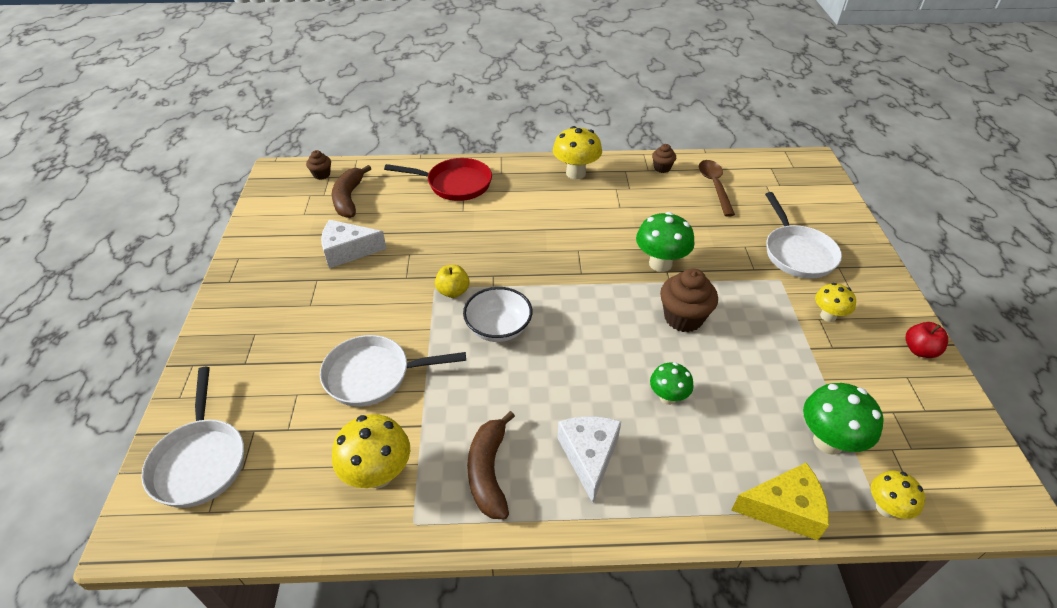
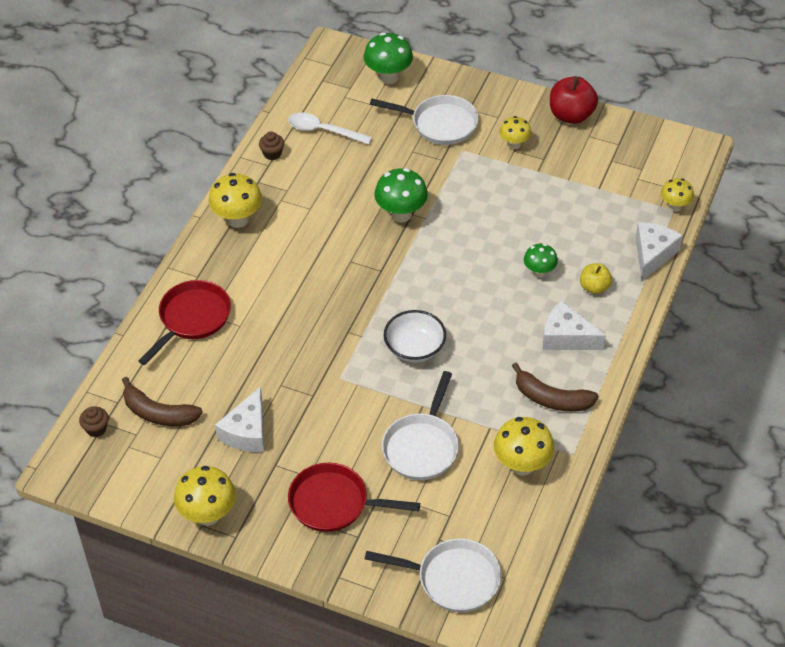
camera: 65 degrees left, 5 degrees up
yellow apple [435,265,470,298] -> yellow apple moved to [580,263,612,294]
brown cupcake [660,268,718,332] -> none
brown spoon [699,160,735,217] -> white spoon [288,113,373,144]
yellow cheese [731,463,829,540] -> white cheese [636,222,683,281]
green mushroom [803,383,884,455] -> green mushroom moved to [364,32,413,84]
red apple [906,322,948,358] -> red apple [550,76,598,124], size x1.65
none -> yellow mushroom [174,466,236,526]
none -> red pan [288,463,420,532]

